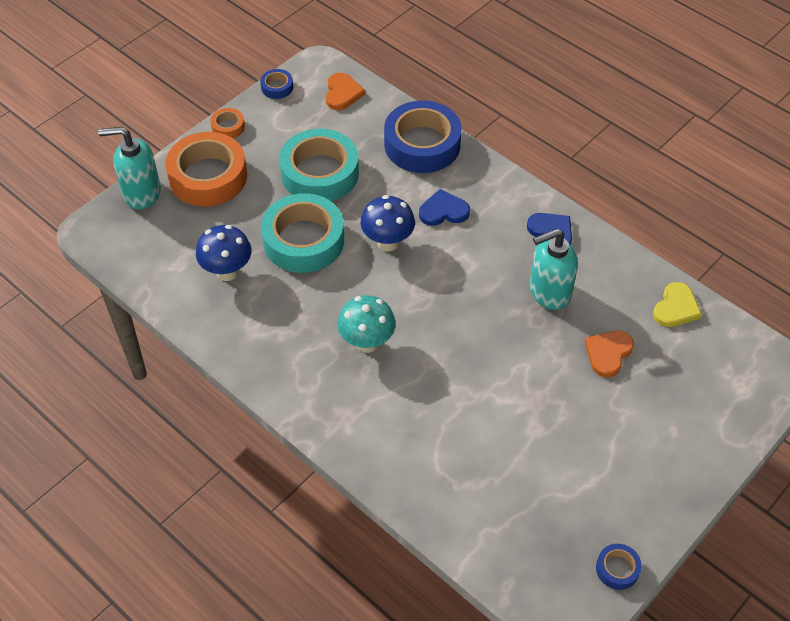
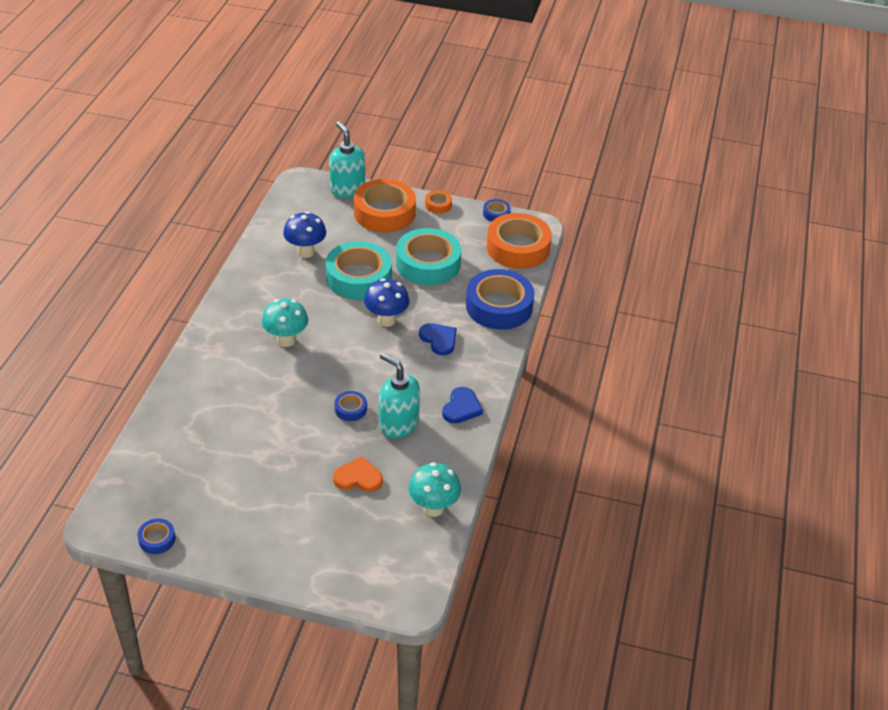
camera: 60 degrees right, 10 degrees down
orange heart [326,73,365,110] -> orange tape [486,213,552,269]
yellow heart [653,282,702,327] -> turquoise mushroom [408,462,461,517]
none -> blue tape [334,391,367,421]

